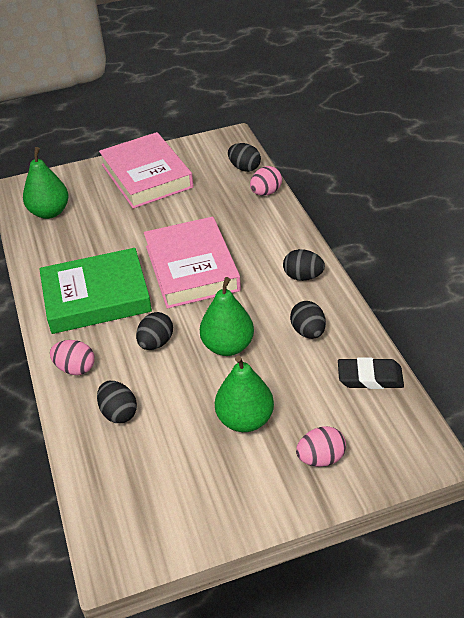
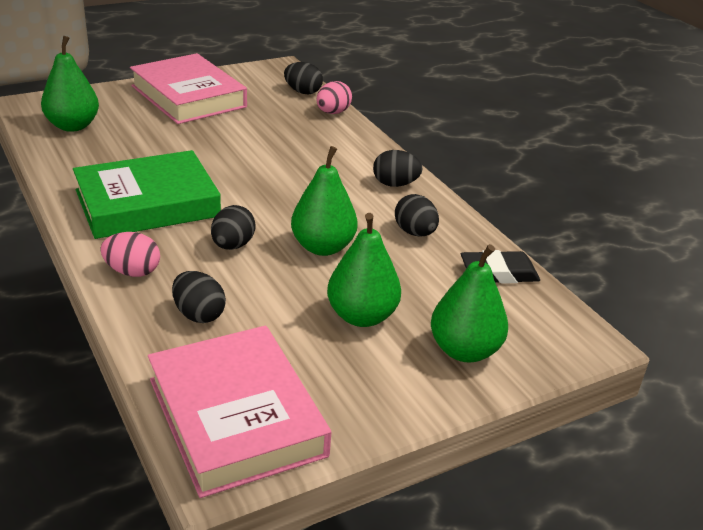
camera: 15 degrees left, 10 degrees down
pink book [144,217,241,309] -> pink book moved to [148,326,331,498]
pink egg [296,426,346,467] -> green pear [431,244,508,362]

